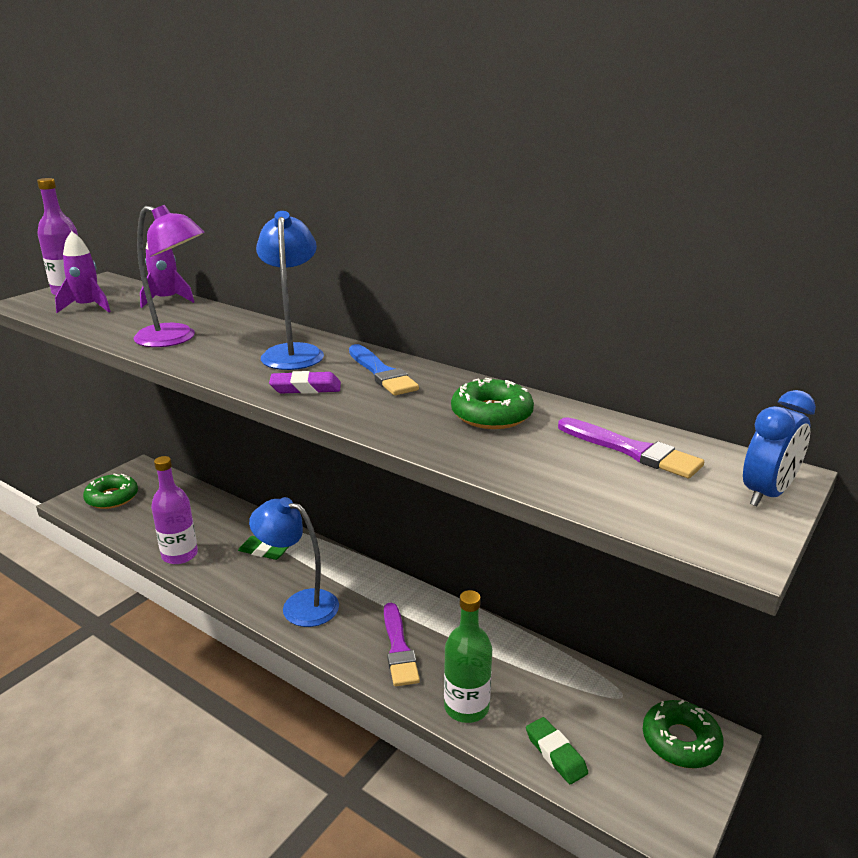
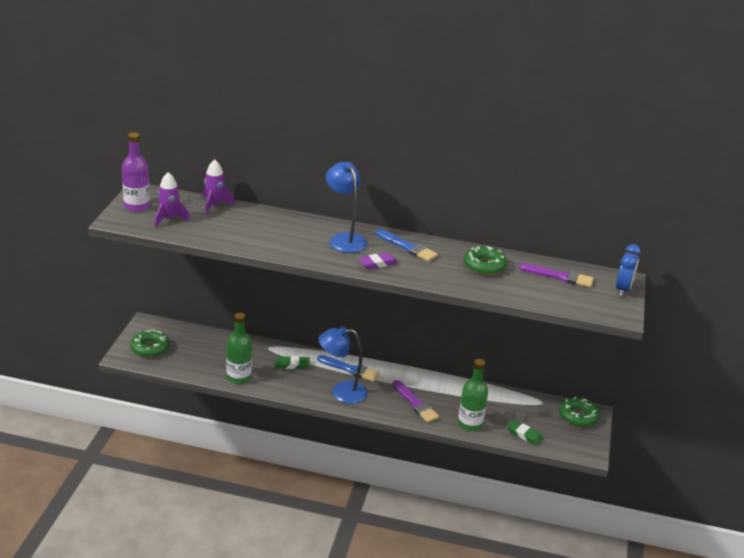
camera: 25 degrees left, 5 degrees up
purple lamp [134,205,205,347] -> none
purple bottle [151,456,198,564] -> green bottle [227,313,252,384]
none -> blue brush [317,355,380,382]

